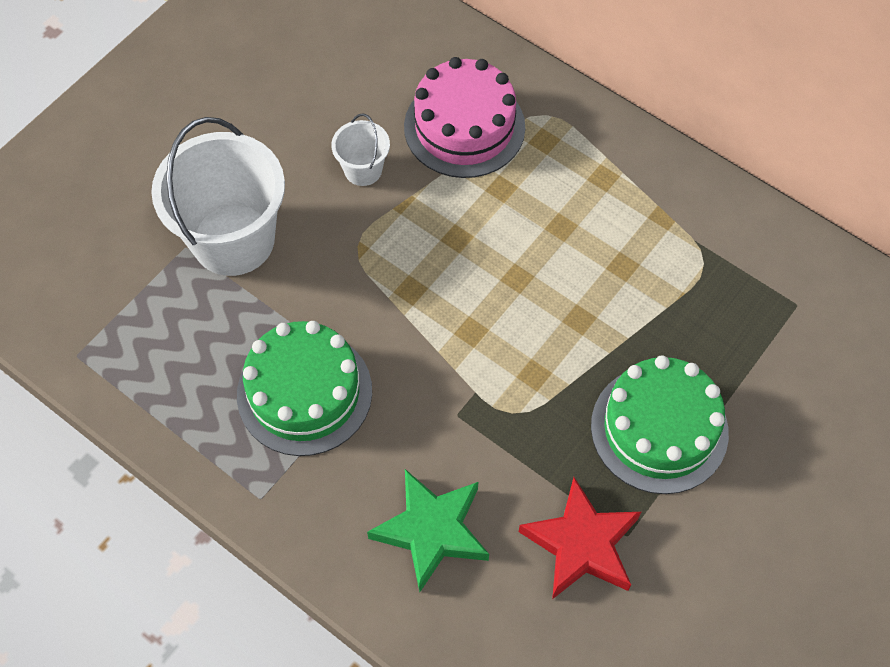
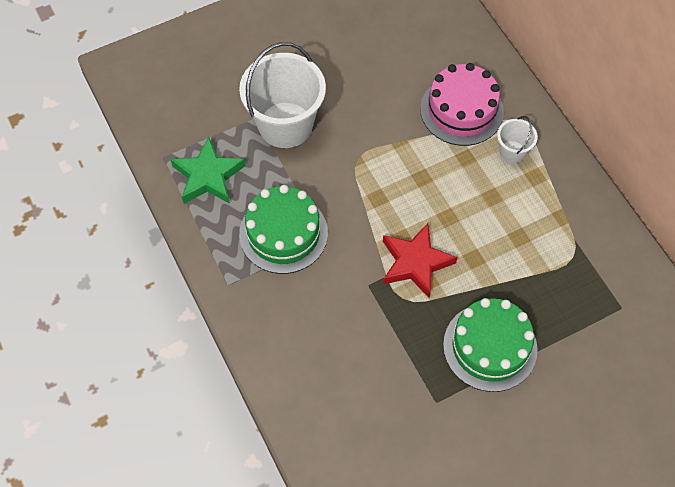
camera: 25 degrees right, 0 degrees up
white bucket [331,113,390,186] -> white bucket moved to [497,116,538,163]
green star [367,469,489,592] -> green star moved to [170,137,246,204]
red star [519,477,641,599] -> red star moved to [383,223,458,298]

